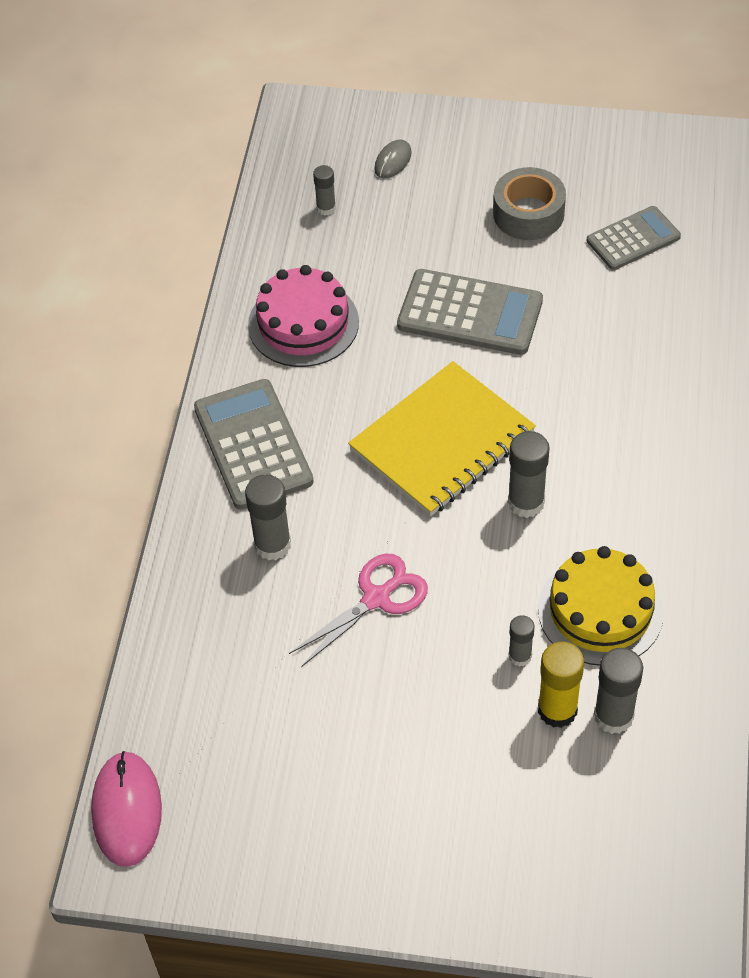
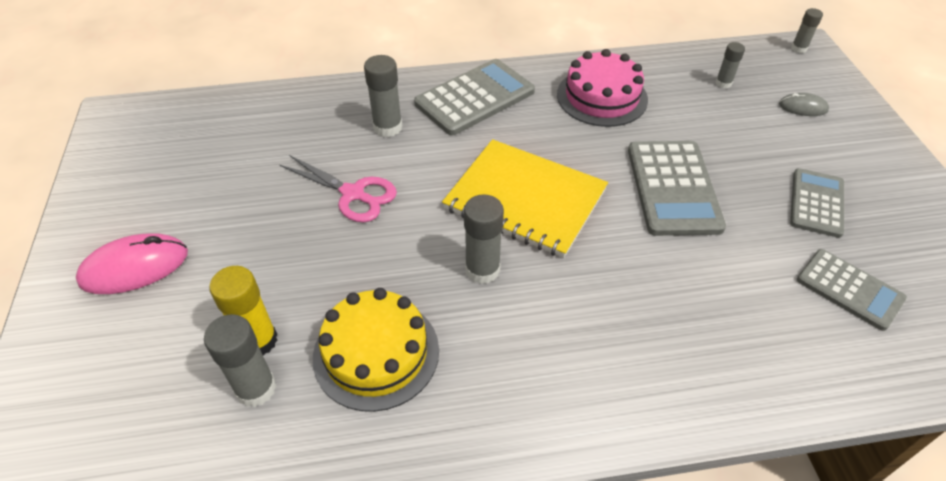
camera: 70 degrees right, 5 degrees down
pink mouse [91,751,162,867] -> pink mouse moved to [76,234,188,294]
grey tape [493,167,566,240] -> grey calculator [790,168,844,238]
grey glue stick [508,615,535,667] -> grey glue stick moved to [791,8,823,53]

